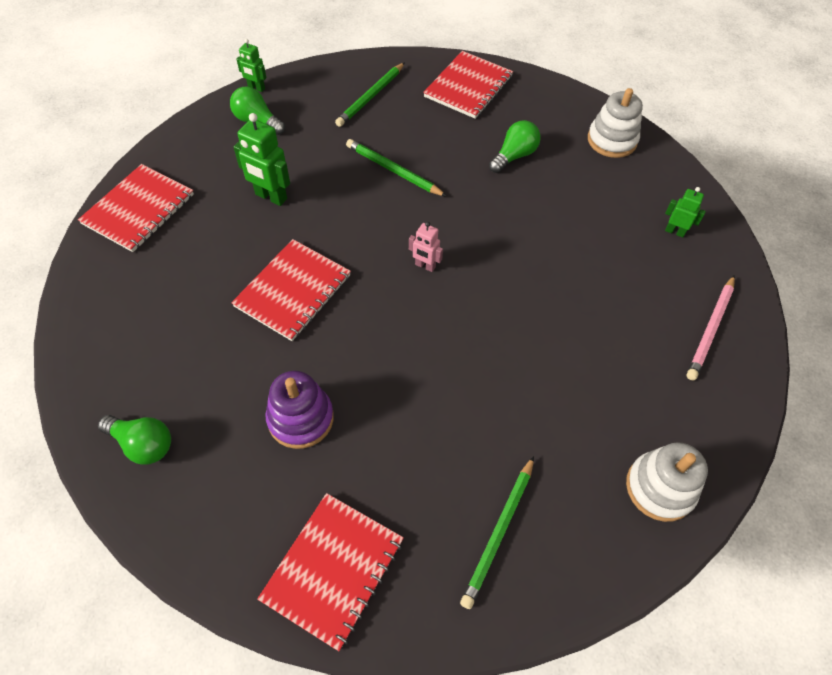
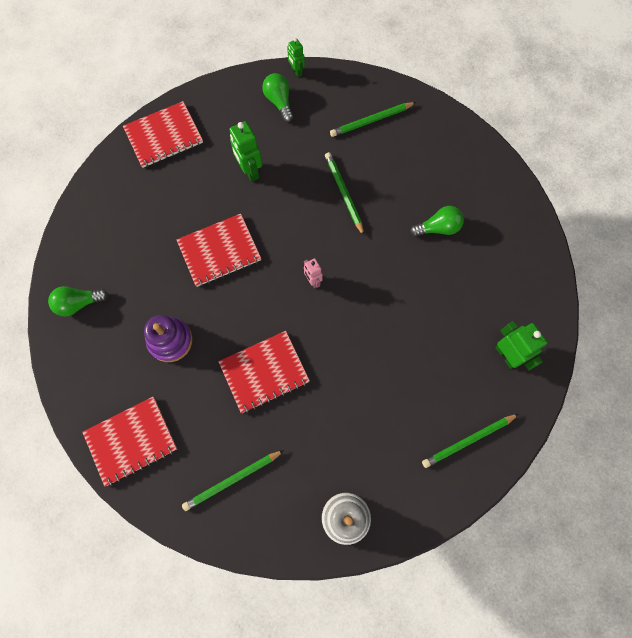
camera: 35 degrees right, 15 degrees up
green light bulb [98,415,171,465] -> green light bulb turned 105 degrees clockwise [48,286,108,316]
red notebook [423,51,513,119] -> red notebook moved to [218,331,310,413]
white stacking toy [588,88,643,158] -> none
green robot [665,187,706,237] -> green robot [495,321,548,370], size x1.68
pink pencil [686,275,735,380] -> green pencil [422,414,519,468]

